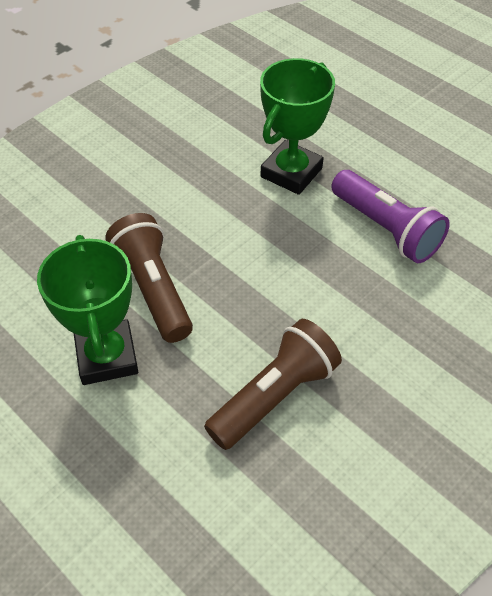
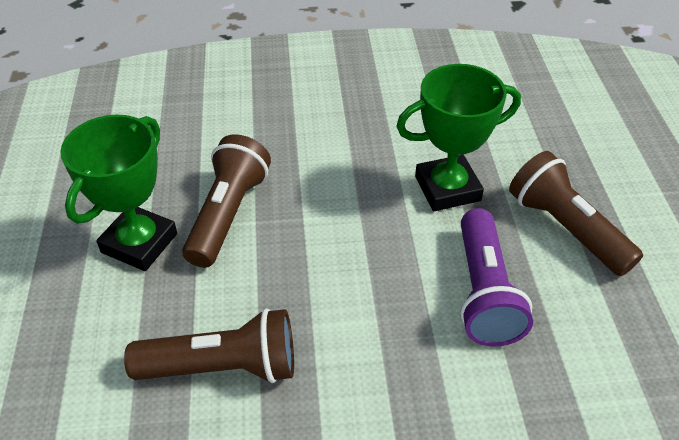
camera: 40 degrees right, 5 degrees down
none -> brown flashlight [509,151,643,276]

